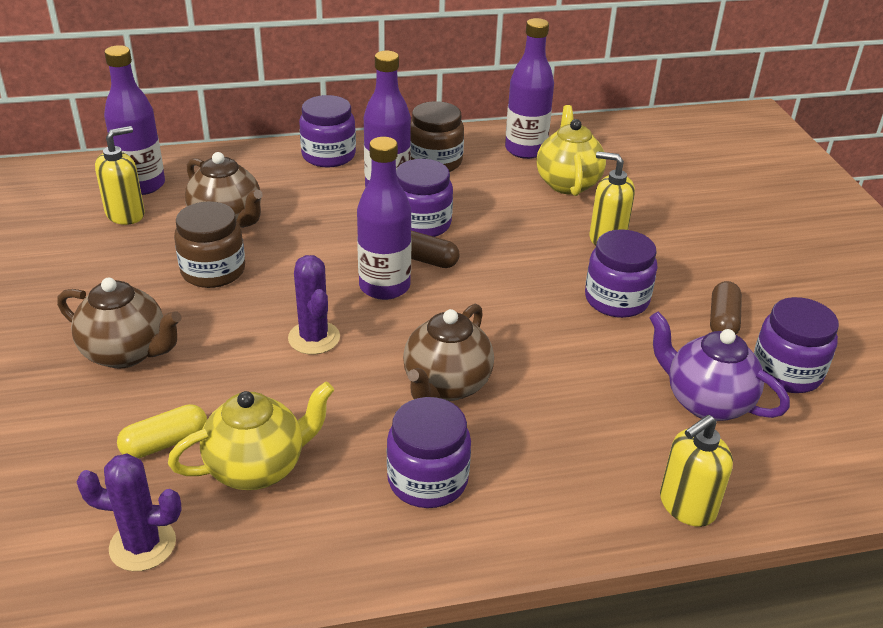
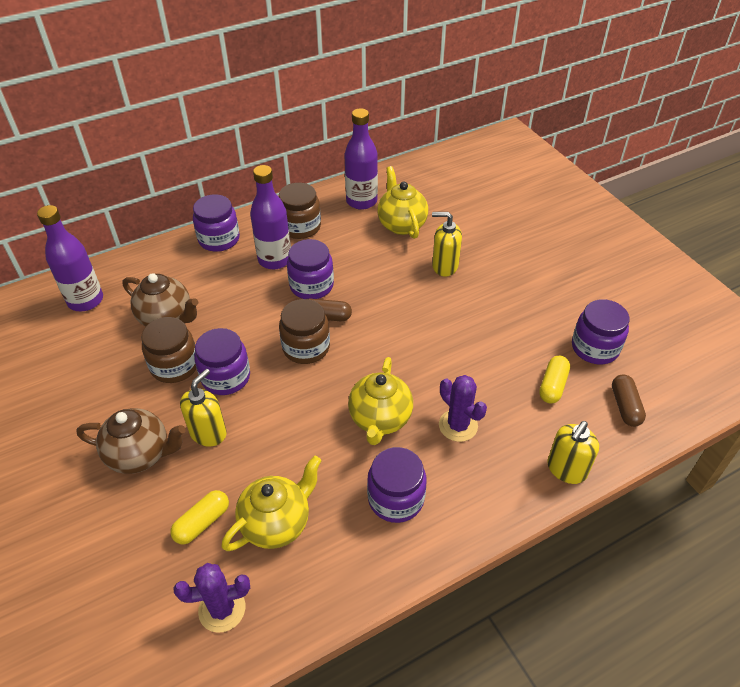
camera: 15 degrees left, 10 degrees up
yellow soap dispenser [95,126,145,225] -> yellow soap dispenser moved to [180,369,227,447]
purple cactus [288,255,340,355] -> purple cactus moved to [439,375,487,442]
purple bottle [357,137,412,300] -> brown jar [279,299,330,364]
brown teapot [403,304,494,401] -> yellow teapot [348,357,413,445]
purple jar [585,229,658,318] -> purple jar moved to [194,328,250,395]
purple teapot [649,311,790,421] -> yellow capsule [539,356,570,403]
brown capsule [710,281,742,334] -> brown capsule moved to [612,374,646,427]

